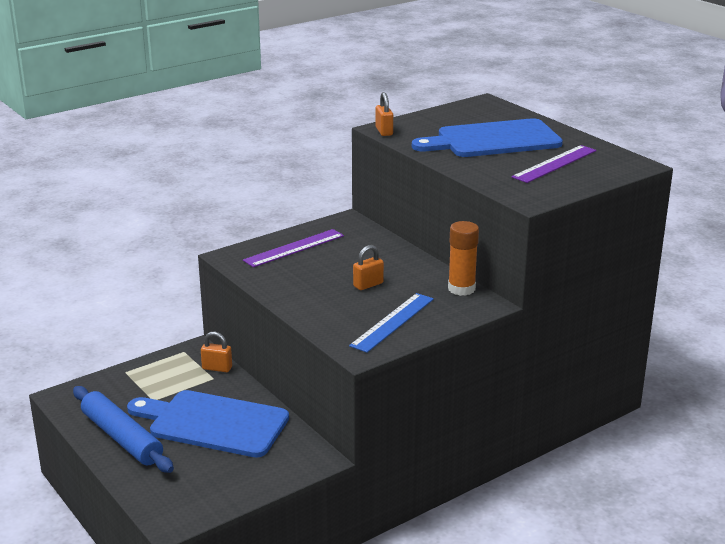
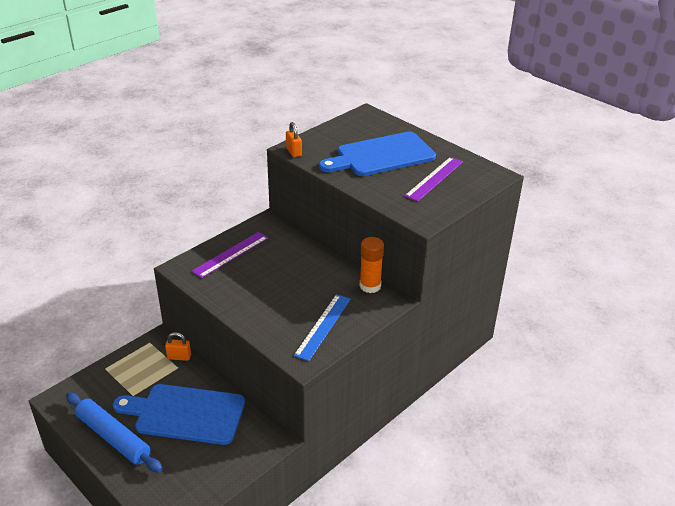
camera: 10 degrees left, 10 degrees up
orange padlock [353,245,384,290] -> none

